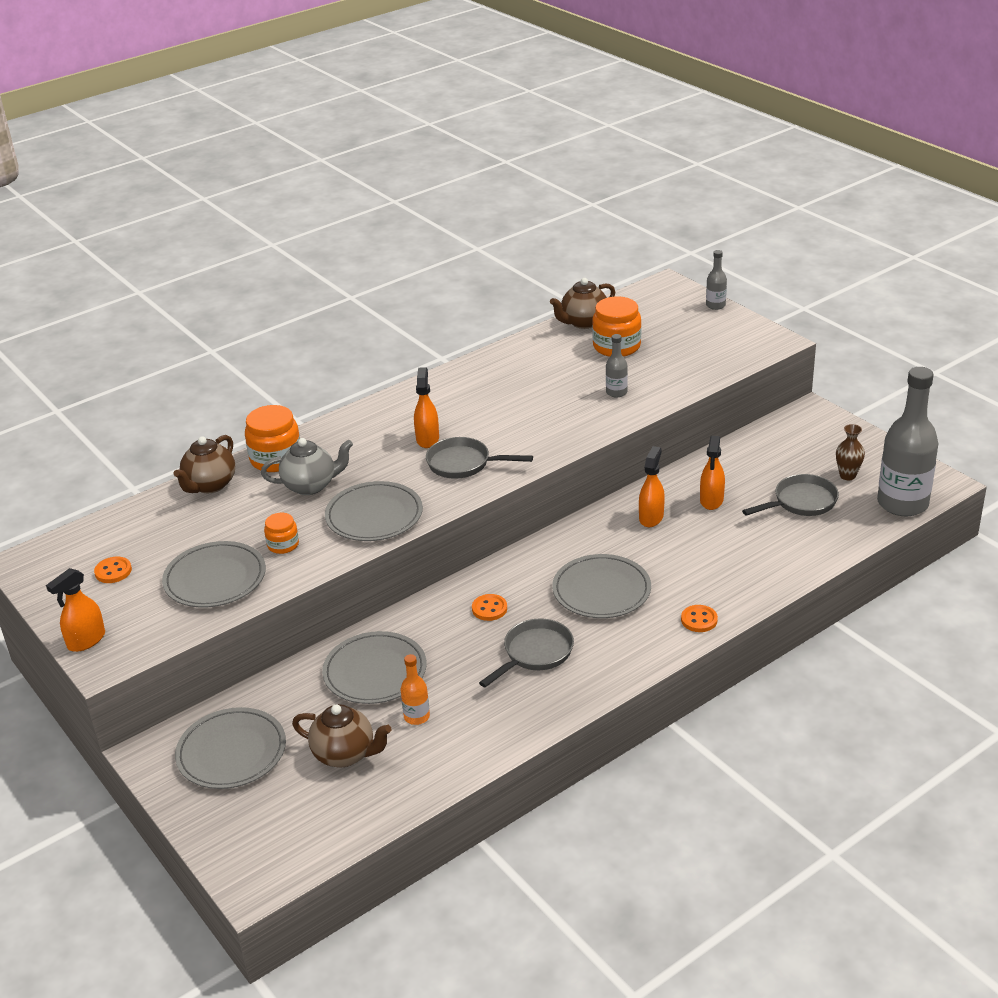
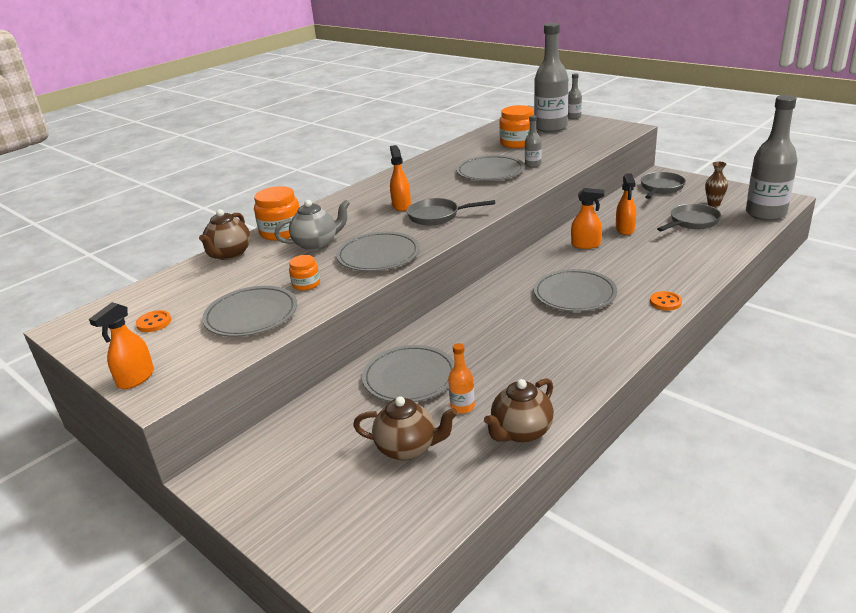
camera: 10 degrees left, 5 degrees down
grey plate [175,707,286,789] -> grey plate moved to [456,155,524,181]
orange button [472,594,507,621] -> none
grey pan [479,618,574,687] -> grey pan moved to [641,172,686,199]
brown teapot [550,278,615,329] -> brown teapot moved to [484,378,554,443]
orange spray bottle [639,446,665,527] -> orange spray bottle turned 90 degrees clockwise [571,188,604,249]
none -> grey bottle [534,23,568,132]

